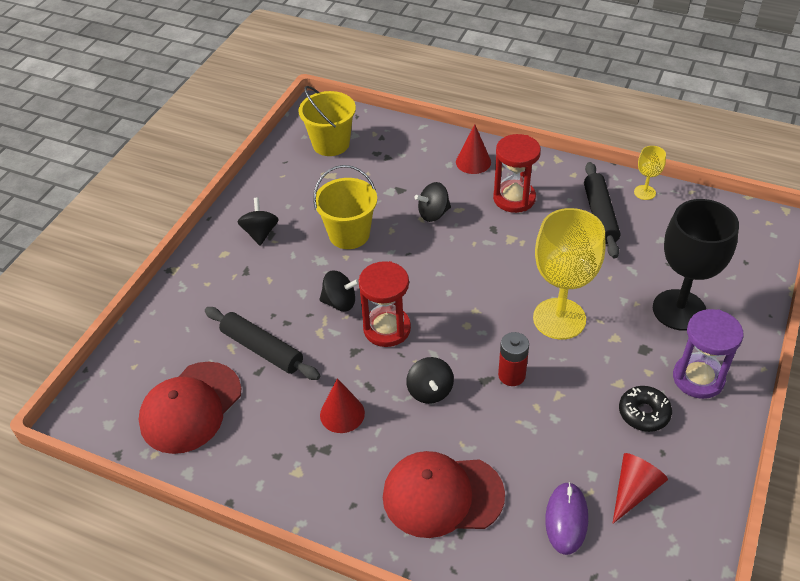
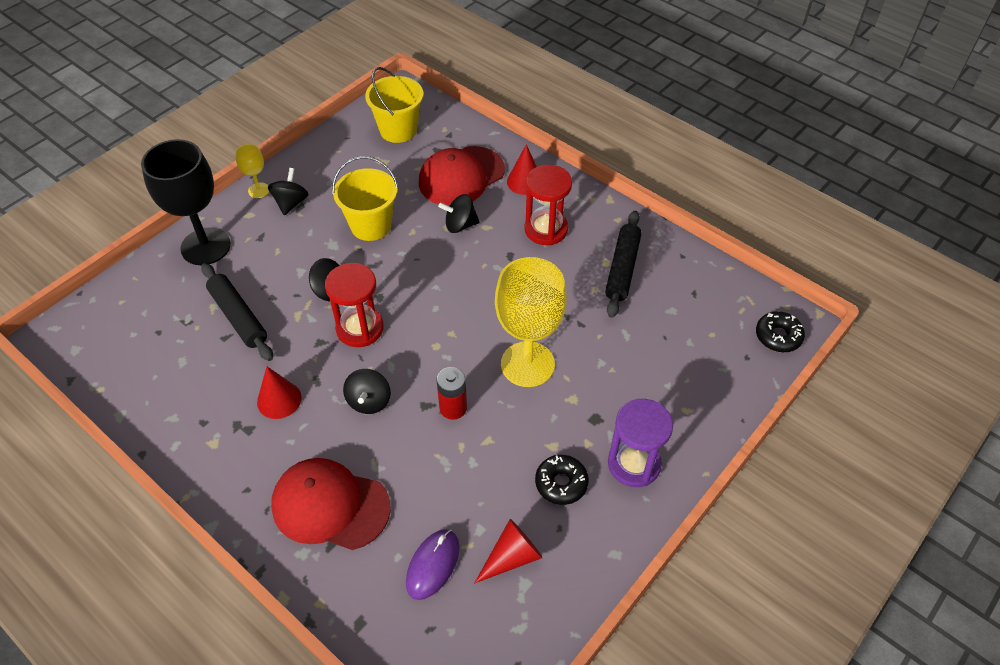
camera: 15 degrees right, 5 degrees up
red cap [138,362,241,454] -> red cap moved to [419,146,505,206]
yellow goblet [634,146,666,200] -> yellow goblet moved to [235,144,269,198]
black goblet [653,199,739,331] -> black goblet moved to [141,139,231,265]
none -> black donut [756,311,805,352]

